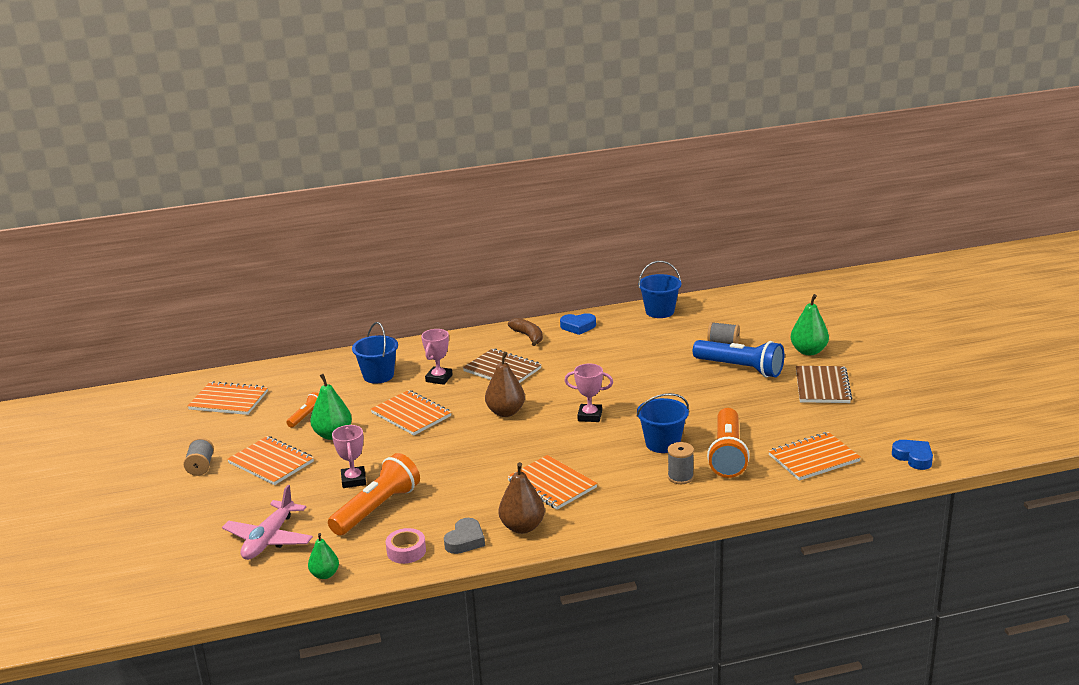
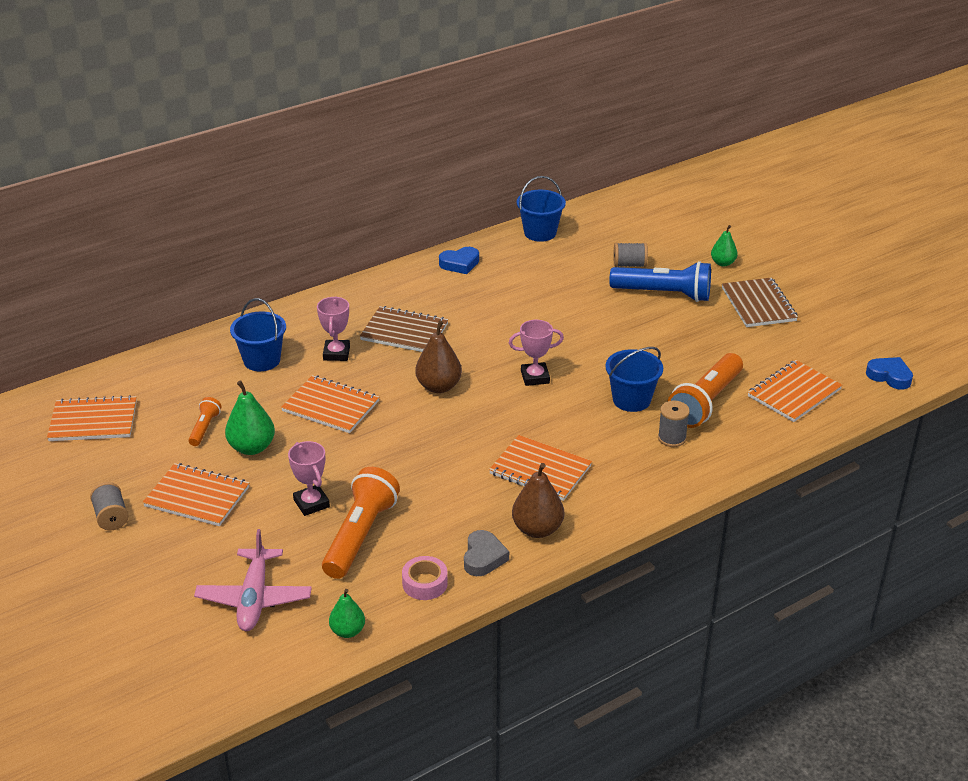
camera: 20 degrees left, 10 degrees up
brown banana [508,318,543,346] -> none
orange flashlight [707,408,750,478] -> orange flashlight turned 45 degrees clockwise [668,353,743,428]
green pear [790,294,829,355] -> green pear [711,225,738,266], size x0.64

